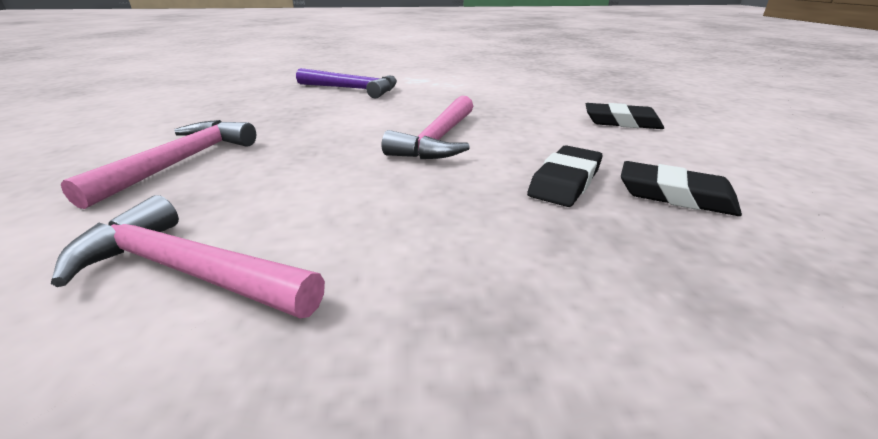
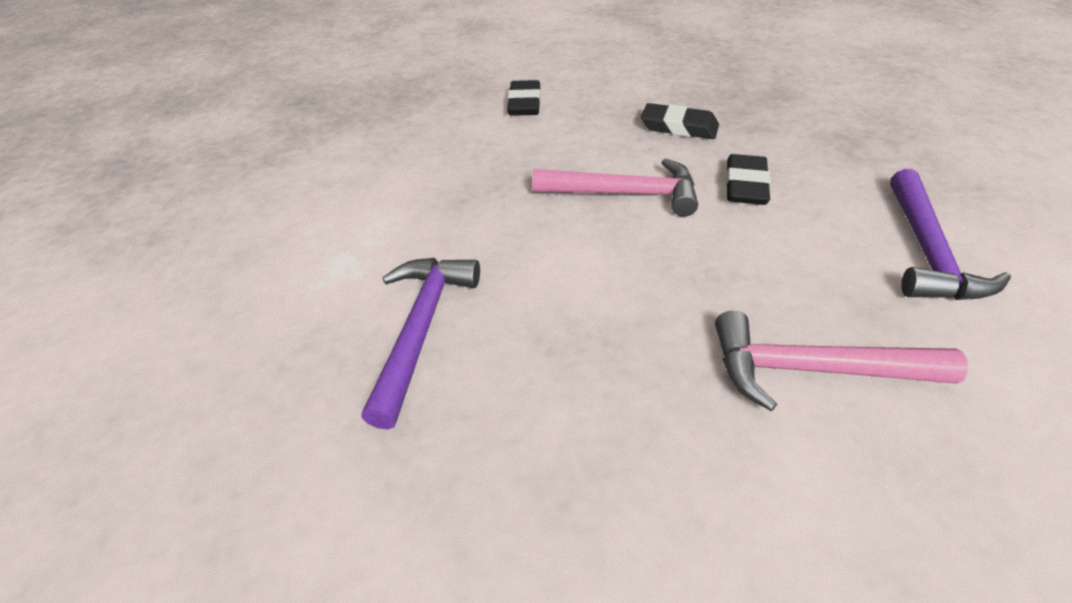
camera: 100 degrees left, 15 degrees up
pink hammer [51,195,325,319] -> purple hammer [890,169,1011,300]
black eraser [621,161,742,216] -> black eraser moved to [726,154,771,205]

